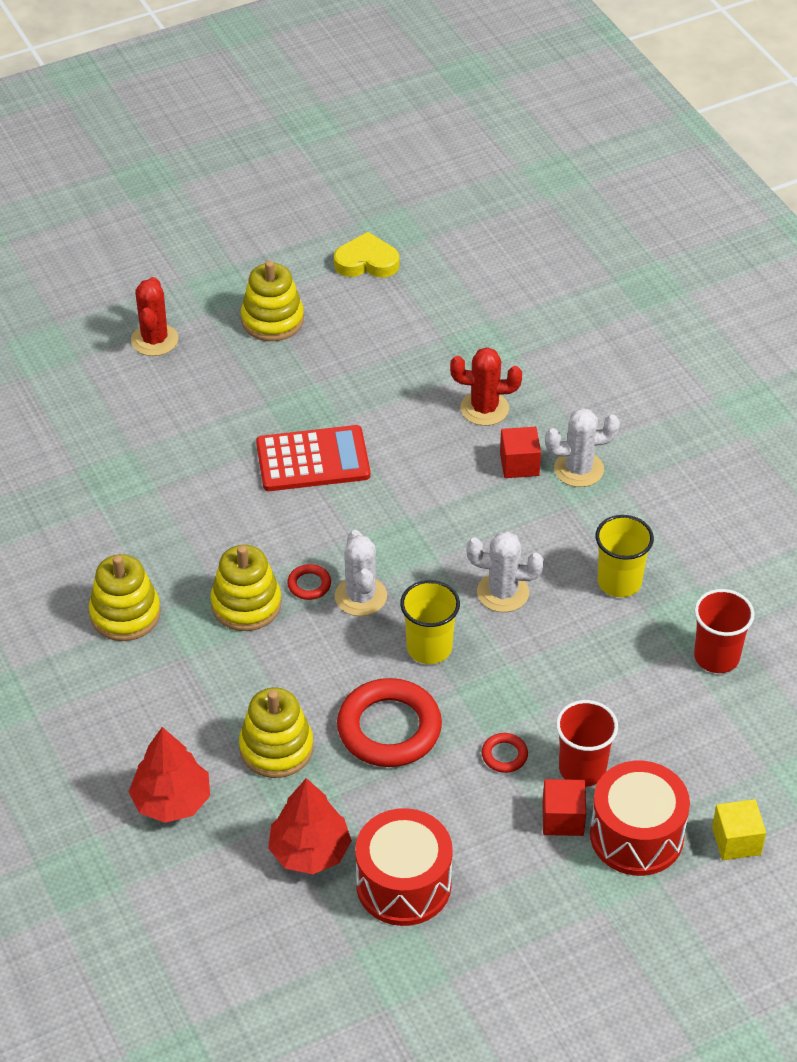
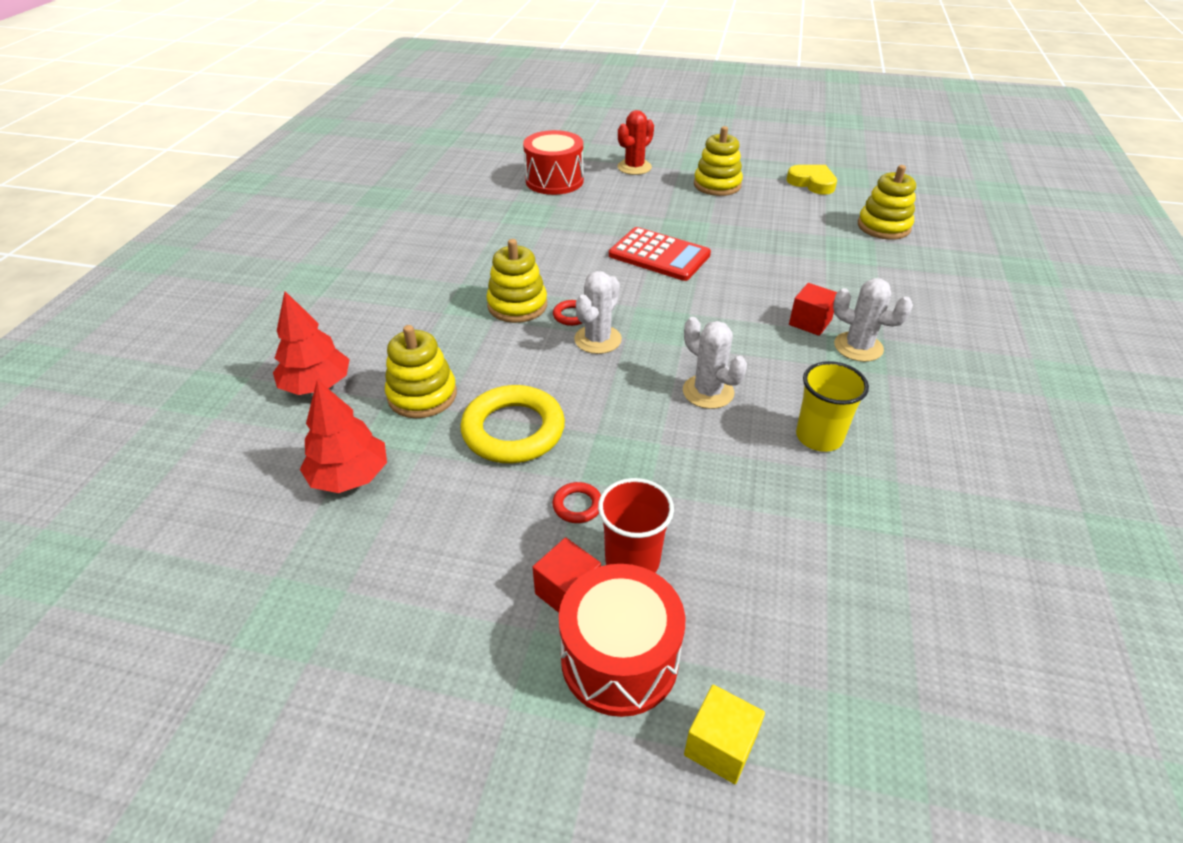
camera: 40 degrees right, 5 degrees down
yellow stacking toy [89,554,161,641] -> yellow stacking toy moved to [858,165,916,240]
red ring [337,678,442,767] -> yellow ring [460,385,565,463]
red drum [355,808,453,926] -> red drum moved to [523,130,584,195]
yellow cup [400,580,460,664] -> none
red cactus [450,347,522,426] -> none
red cup [694,589,755,673] -> none

